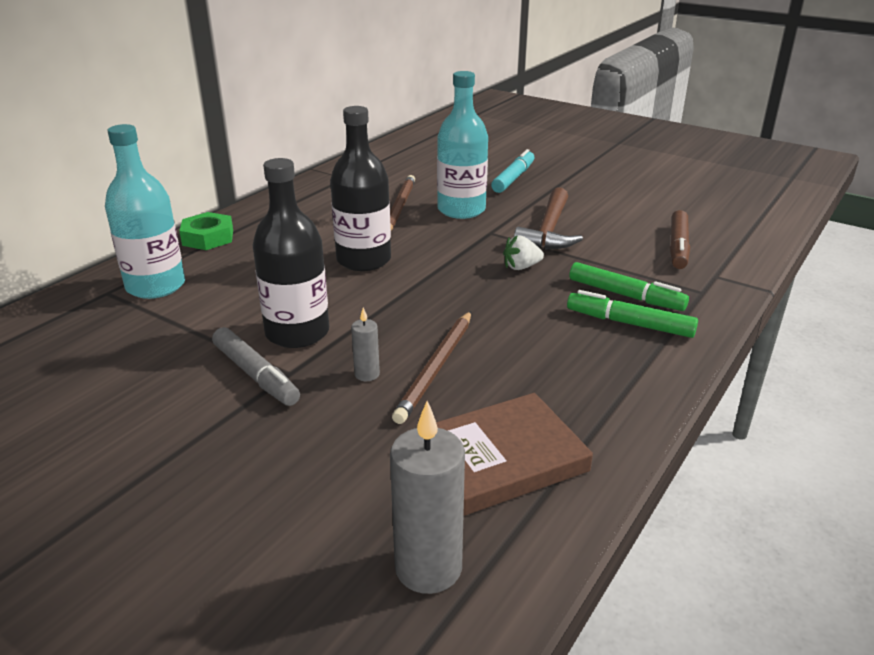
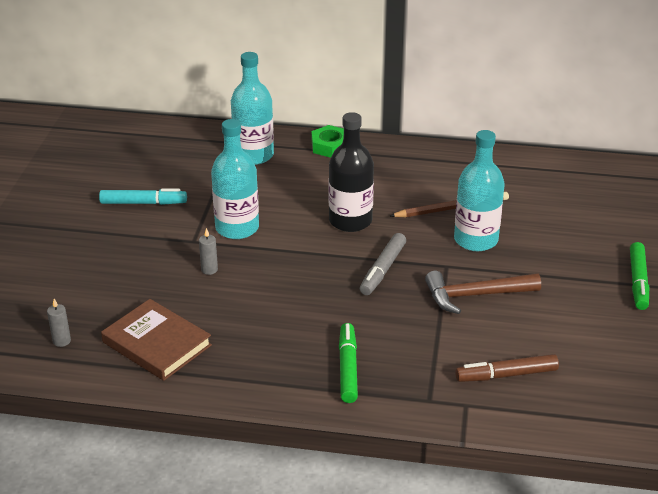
camera: 65 degrees right, 5 degrees up
grey marker [212,327,300,406] -> grey marker moved to [360,233,406,295]
black bottle [252,158,329,348] -> turquoise bottle [211,119,259,239]
grey candle [390,401,465,594] -> grey candle [47,299,71,347], size x0.51
brown pencil [392,311,471,424] -> none
turquoise marker [491,149,534,193] -> turquoise marker moved to [99,189,187,205]
white strawberry [503,235,544,270] -> none
green marker [569,262,689,311] -> green marker moved to [630,242,649,310]

